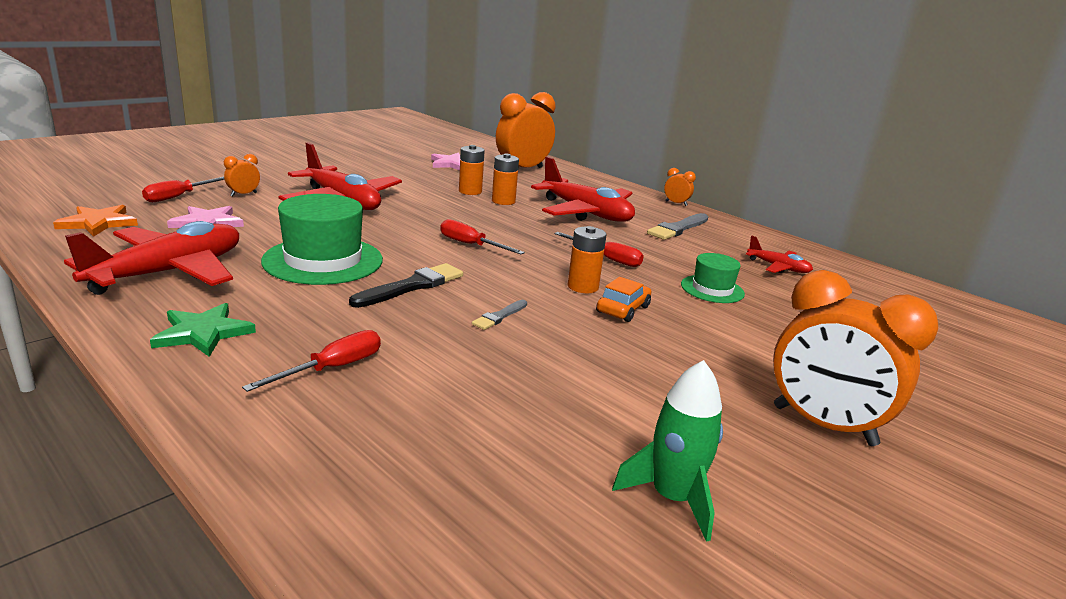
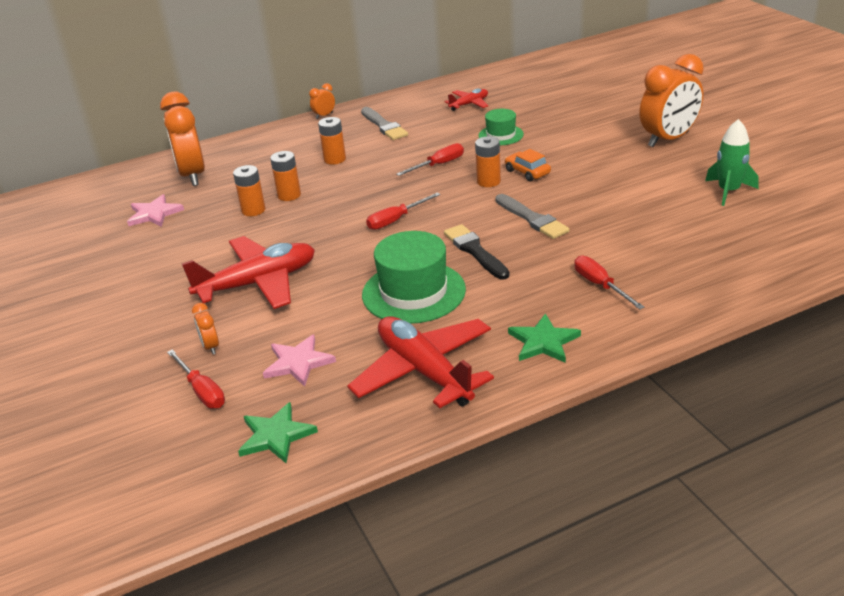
camera: 65 degrees left, 10 degrees up
orange star [53,205,138,237] -> green star [238,402,318,463]
grey brush [472,300,527,330] -> grey brush [495,194,570,239], size x1.78
red plane [531,157,635,222] -> orange battery [318,117,346,165]

